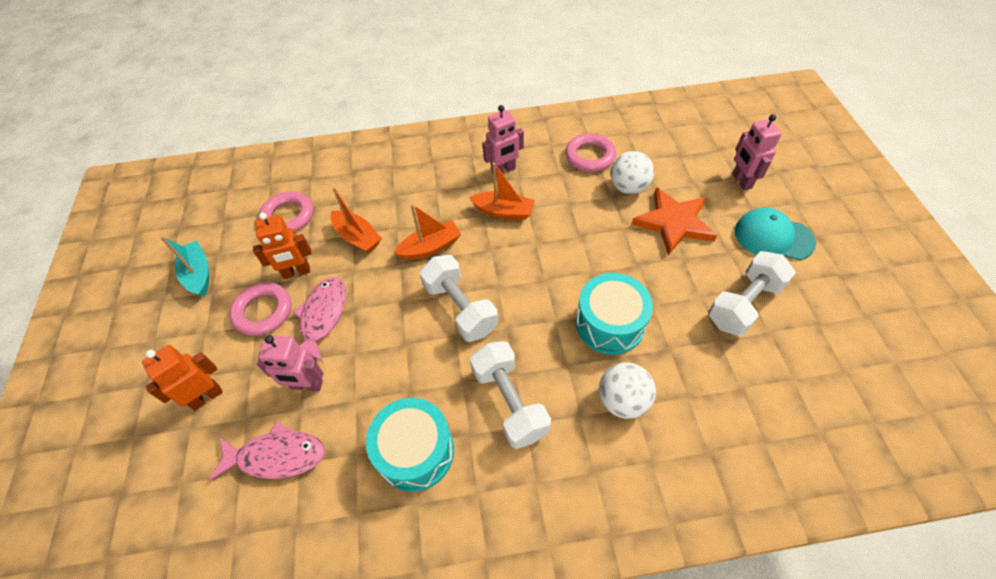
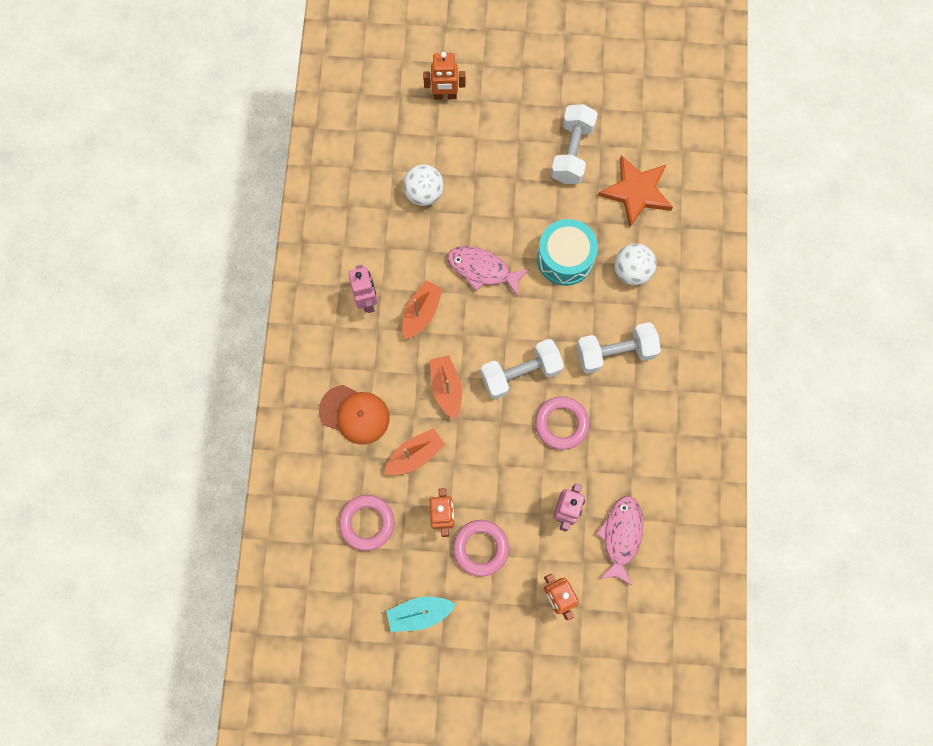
camera: 80 degrees left, 20 degrees up
pink fish [293,277,346,362] -> pink fish moved to [447,246,529,296]
turquoise drum [366,398,454,492] -> none
pink ring [565,133,616,172] -> pink ring moved to [535,396,589,450]
orange star [632,187,718,256] -> orange star moved to [598,155,673,228]
white dumbbell [708,251,796,336] -> white dumbbell turned 45 degrees clockwise [551,104,598,184]
pink robot [732,114,782,190] -> orange robot [423,52,466,100]
turquoise cap [735,208,816,260] -> none
none -> orange cap [319,385,390,445]

